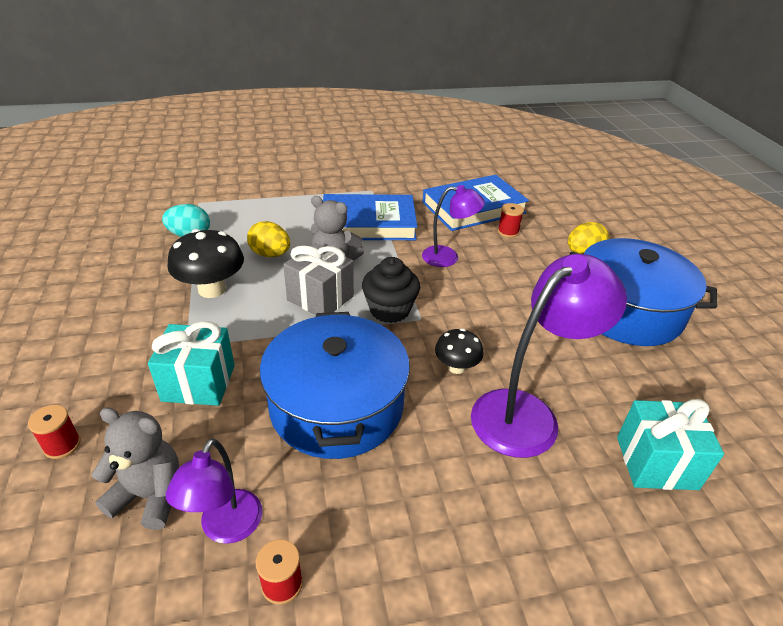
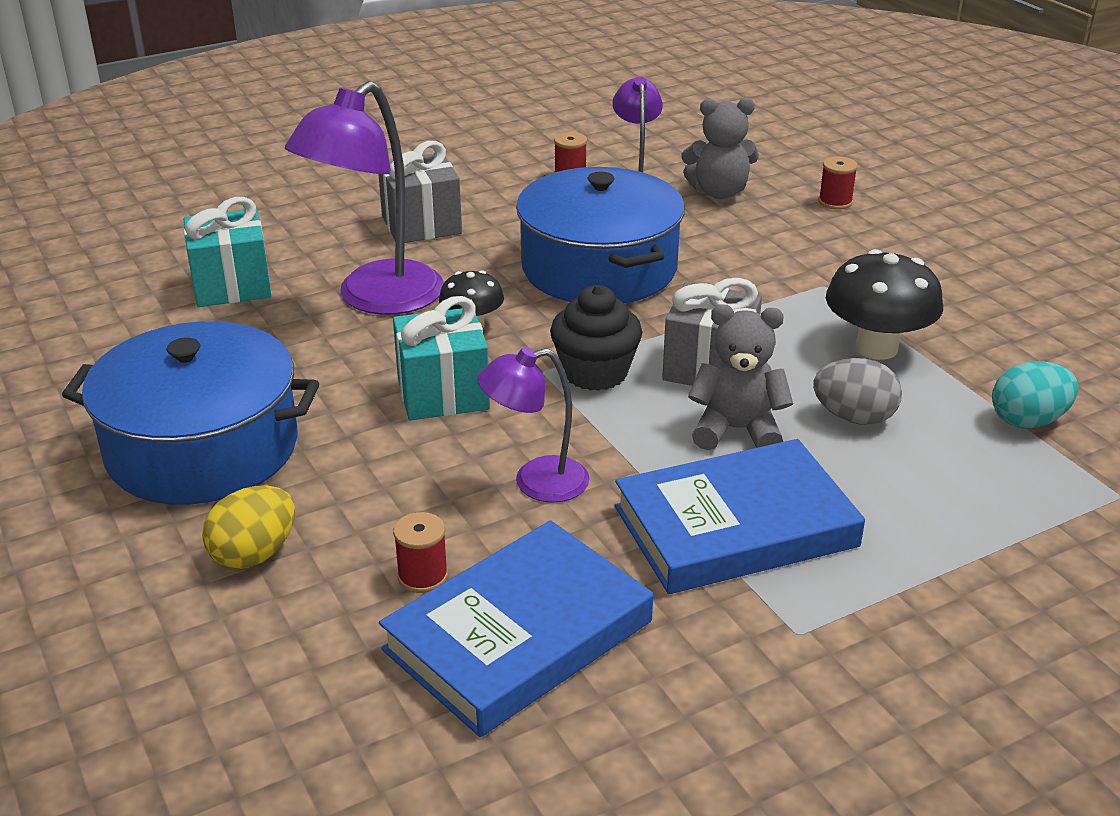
camera: 165 degrees right, 5 degrees down
turquoise gift [148,321,235,406] -> turquoise gift moved to [393,296,490,420]
yellow egg [247,221,290,257] -> grey egg [813,358,902,425]
none -> grey gift [378,141,462,243]

